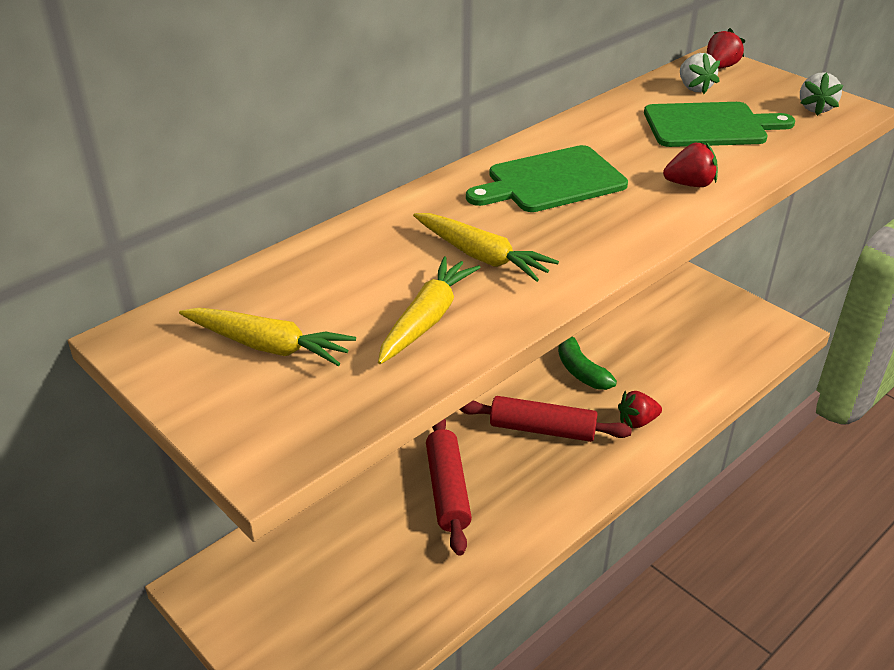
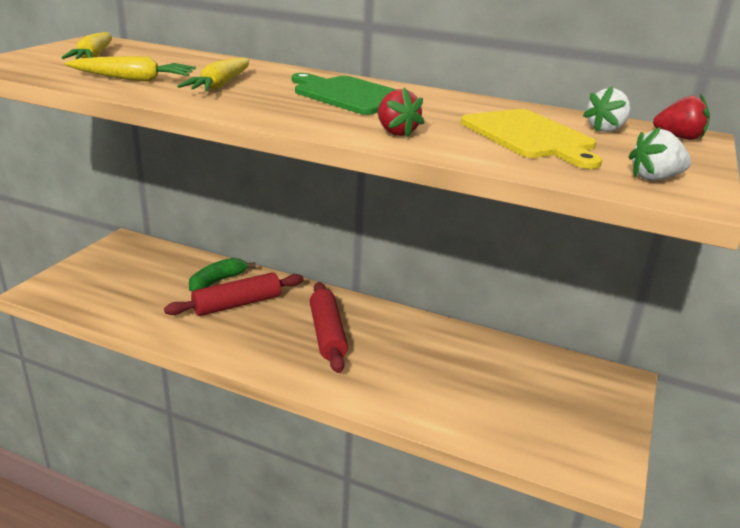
camera: 65 degrees right, 10 degrees down
green banana [558,336,617,390] -> green banana moved to [189,258,256,292]
red strawberry [618,391,662,428] -> none
green cutting board [644,102,795,147] -> yellow cutting board [461,109,602,169]

